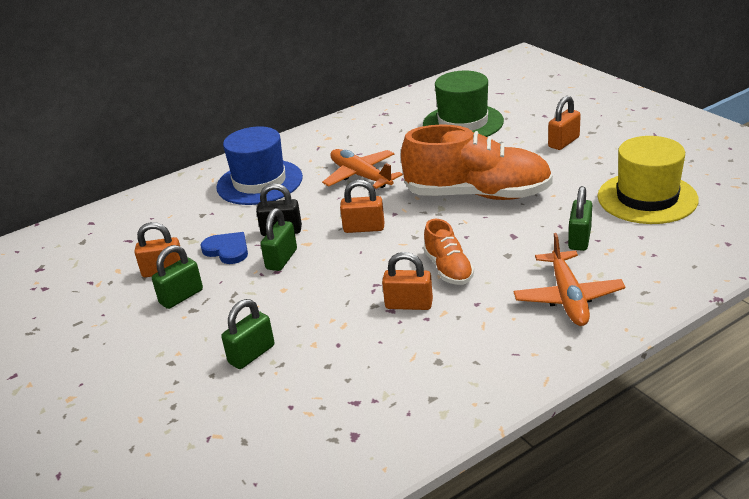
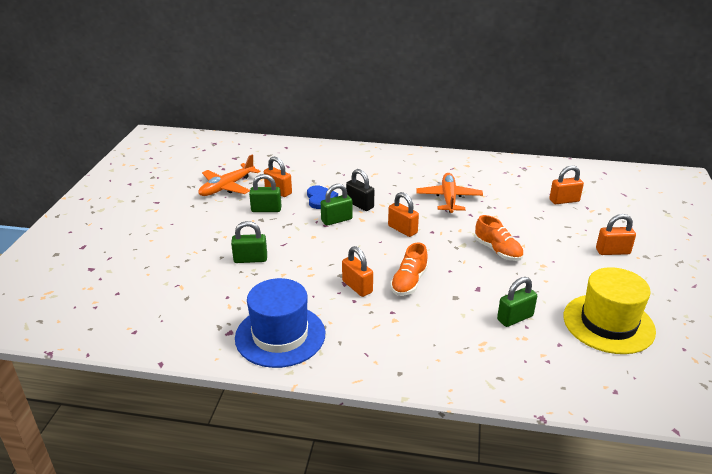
camera: 40 degrees right, 0 degrees up
blue hat [216,126,303,205] -> blue hat moved to [235,278,325,368]
orange shoe [401,124,553,200] -> orange shoe [474,215,524,261], size x0.50
green hat [423,71,504,137] -> orange padlock [549,165,584,204]
orange plane [514,233,625,326] -> orange plane moved to [198,154,261,196]

